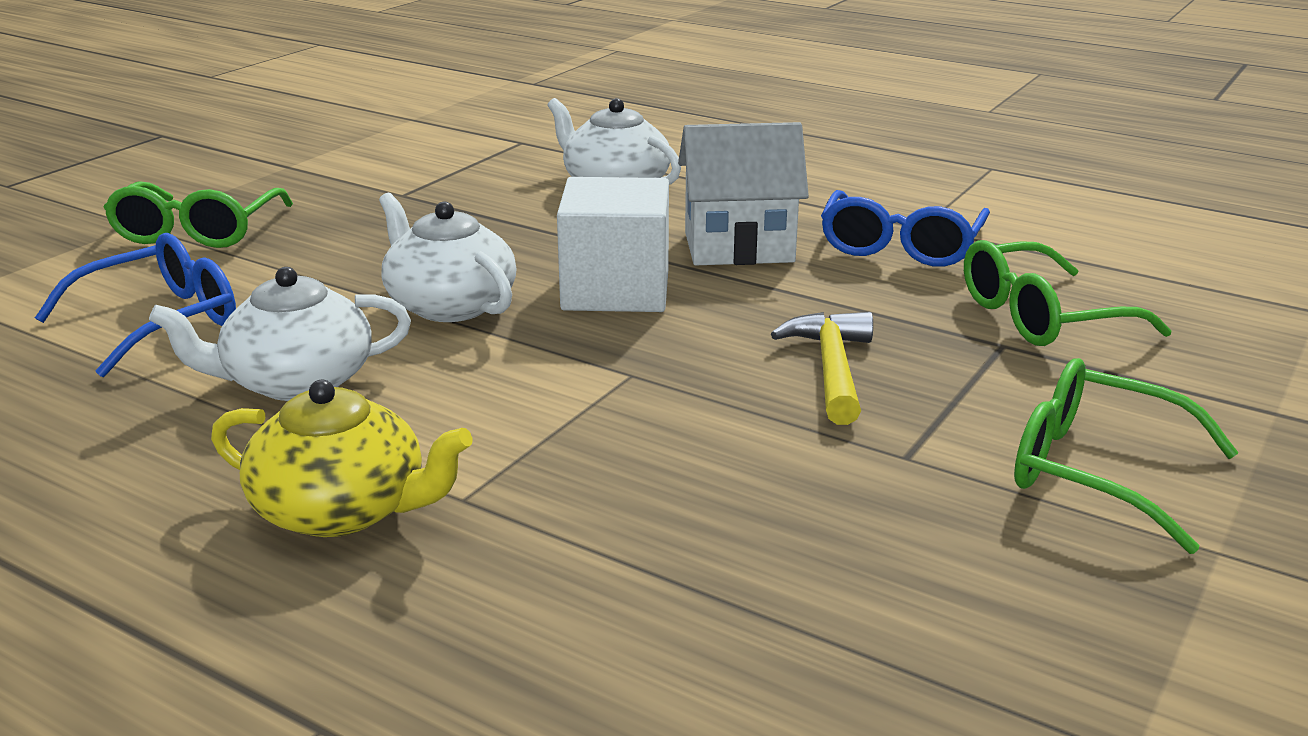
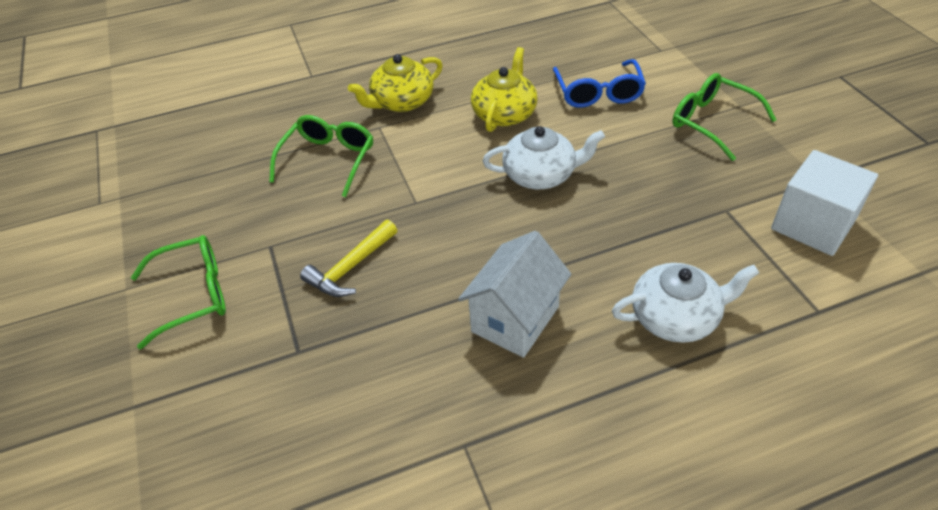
camera: 130 degrees right, 20 degrees up
white teapot [149,267,411,401] -> yellow teapot [471,47,538,132]
white cube [557,177,669,312] -> white cube moved to [771,150,878,256]
yellow hammer [771,312,873,425] -> yellow hammer turned 90 degrees clockwise [300,220,397,297]
blue glasses [821,190,990,267] -> none
green glasses [964,240,1172,346] -> green glasses moved to [269,115,373,197]

